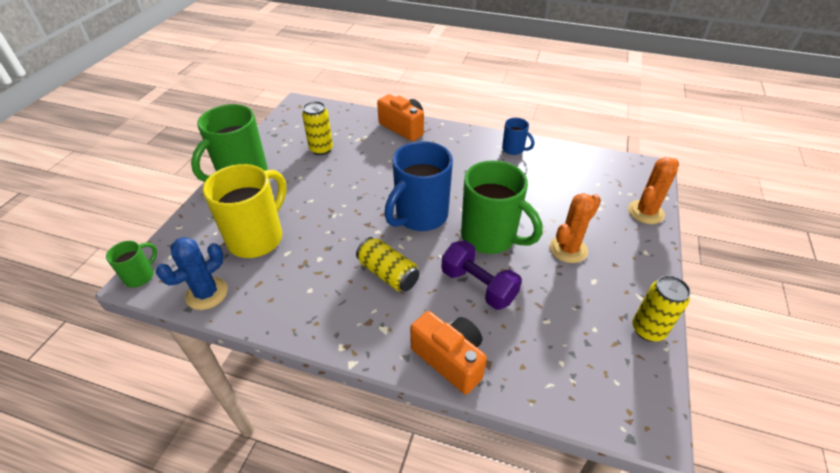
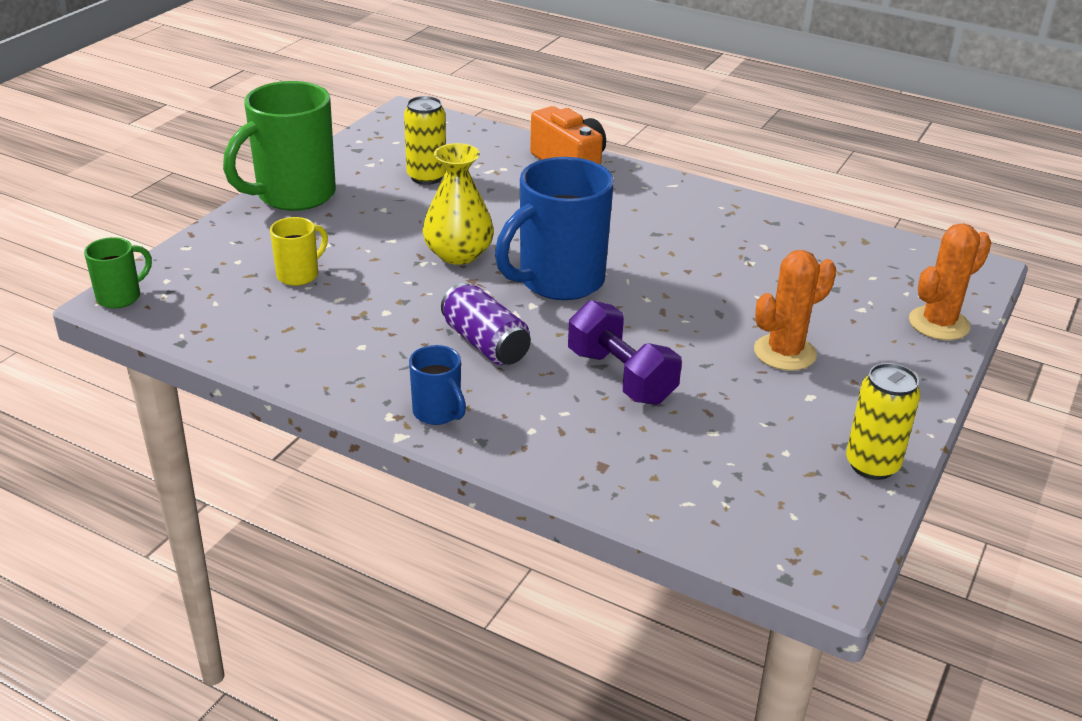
camera: 10 degrees right, 10 degrees down
blue cactus [156,237,228,310] -> none
yellow mug [202,164,286,258] -> yellow mug [270,217,328,286], size x0.48
yellow can [356,237,419,291] -> purple can [441,283,531,365]
orange camera [410,311,487,394] -> none
green mug [461,160,543,254] -> none
blue mug [502,118,535,155] -> blue mug moved to [409,345,466,425]
none -> yellow vase [423,143,494,265]

